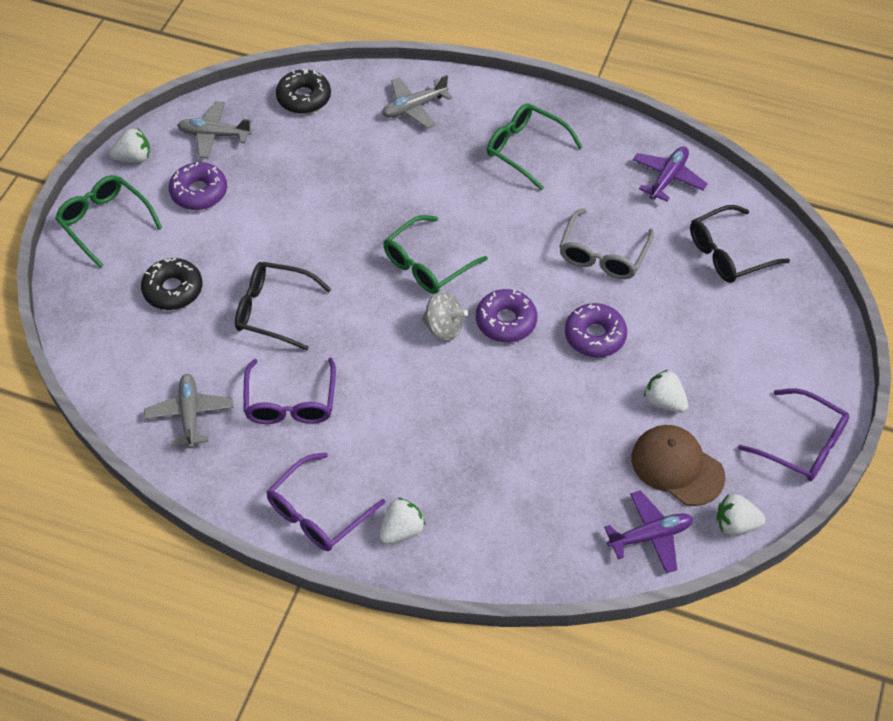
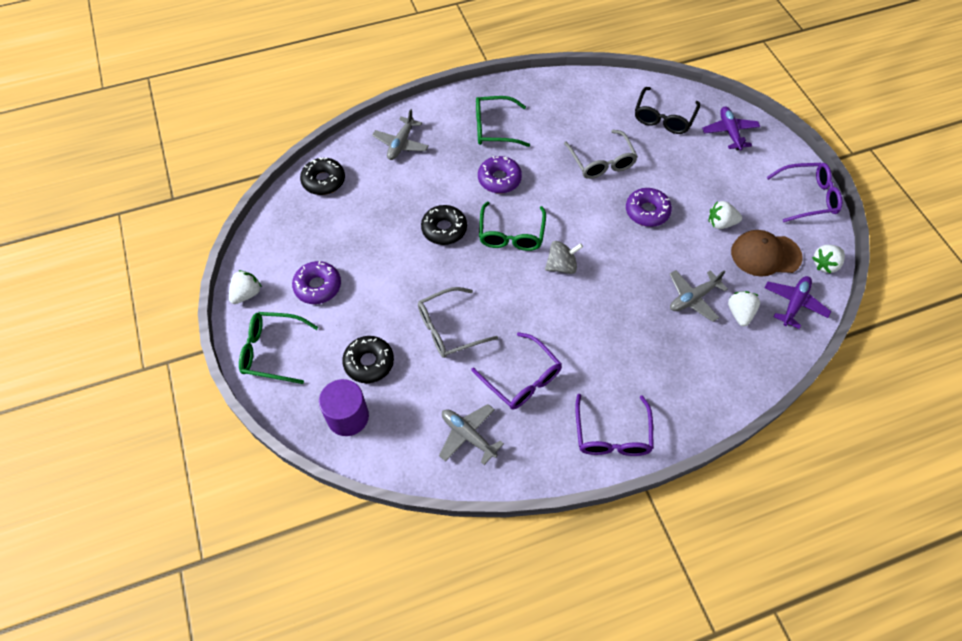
camera: 40 degrees left, 5 degrees up
grey plane [177,101,252,159] -> grey plane moved to [670,270,728,322]
black glasses [235,262,331,351] -> grey glasses [418,287,498,358]
white strawberry [380,498,425,544] -> white strawberry moved to [728,291,760,326]
purple donut [476,289,537,342] -> purple donut moved to [478,156,522,193]
purple plane [633,146,708,202] -> purple plane moved to [702,107,760,151]
none -> purple cylinder [319,379,369,436]
none -> black donut [421,205,467,245]

